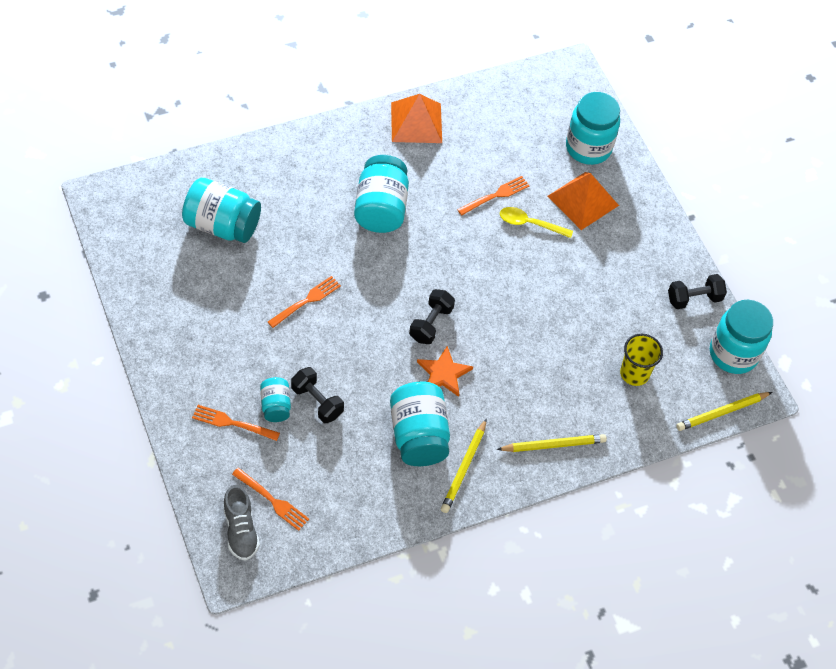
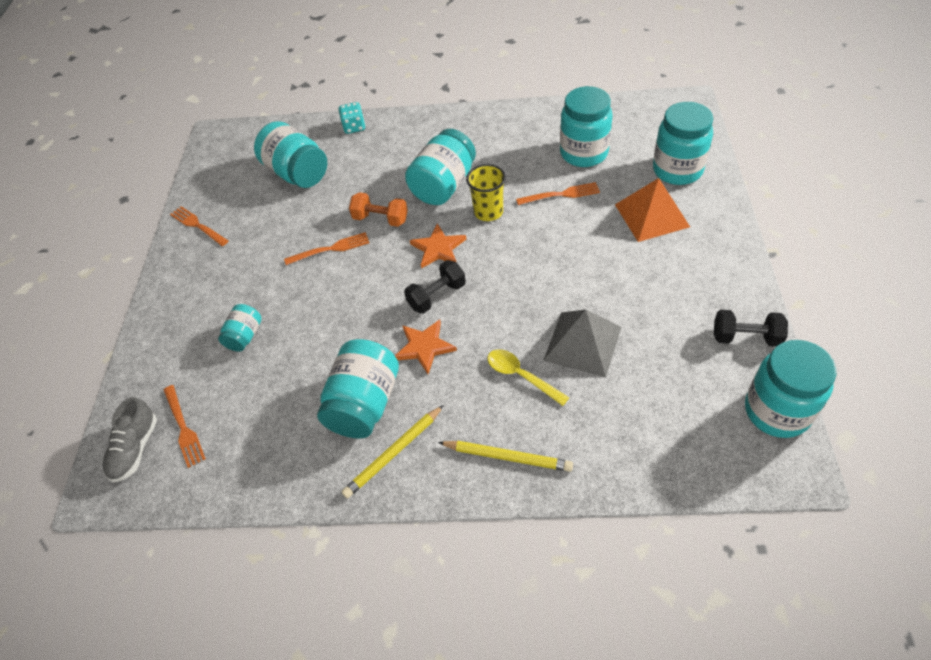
camera: 35 degrees right, 5 degrees down
orange fork [192,405,280,441] -> orange fork moved to [170,206,229,246]
black dumbbell [291,367,344,423] -> none
orange pyramid [391,94,442,143] -> none
yellow spoon [500,207,573,238] -> yellow spoon moved to [488,349,569,406]
yellow cup [620,334,663,386] -> yellow cup moved to [466,164,506,221]
yellow pencil [676,392,772,431] -> none
none -> turquoise dice [338,102,365,134]
none -> orange dumbbell [349,192,408,227]
none -> orange star [410,223,466,269]
none -> grey pyramid [543,310,621,377]
none -> turquoise jar [560,86,613,167]

